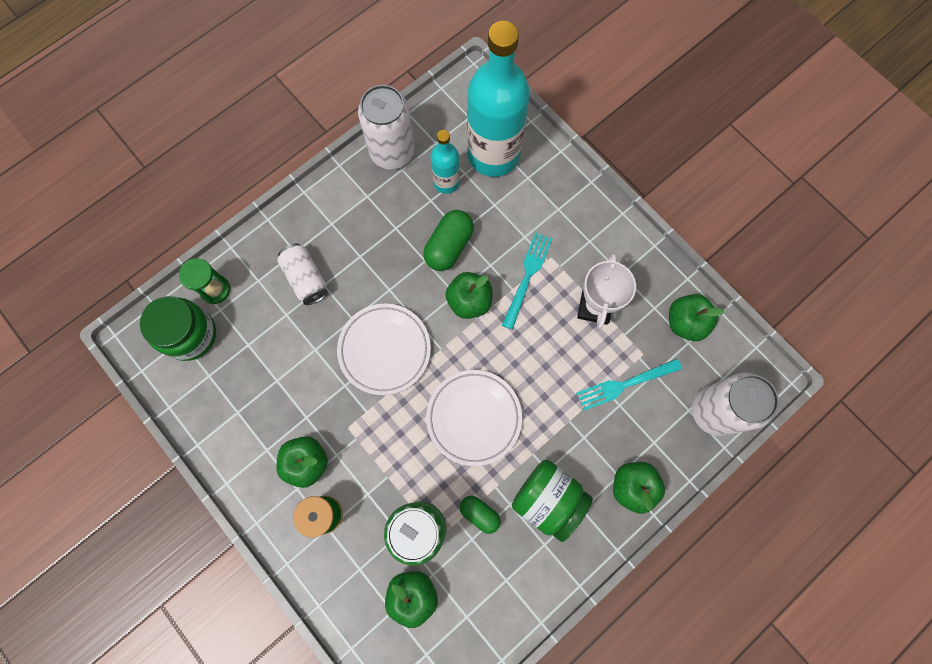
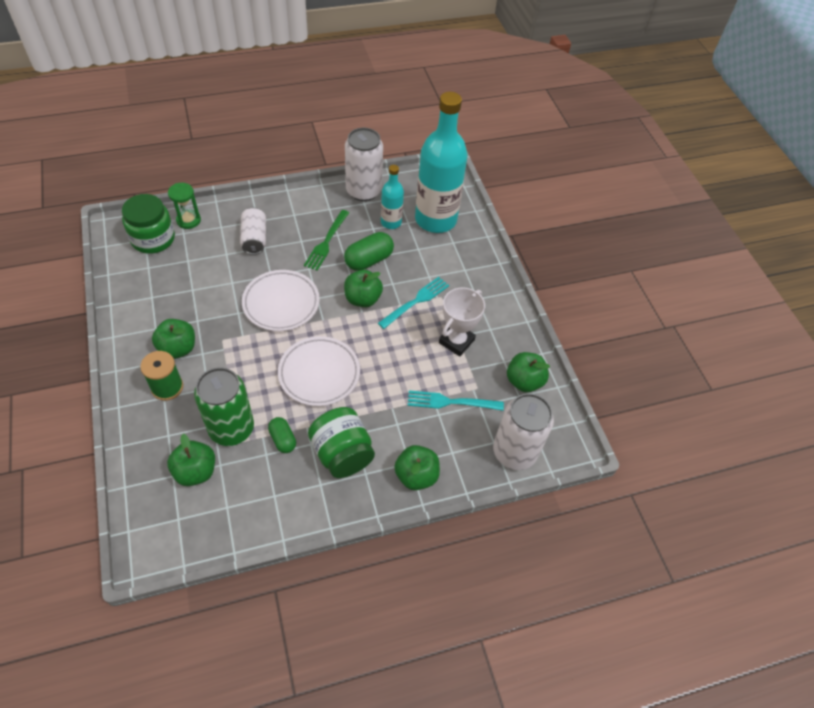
camera: 20 degrees right, 20 degrees down
none -> green fork [304,210,349,271]

